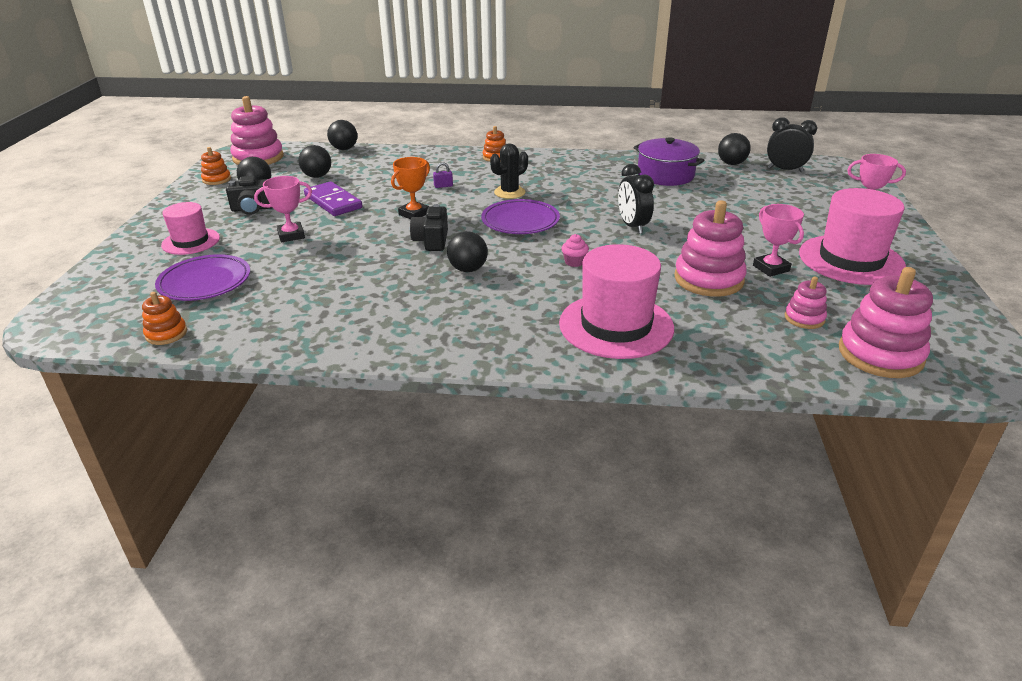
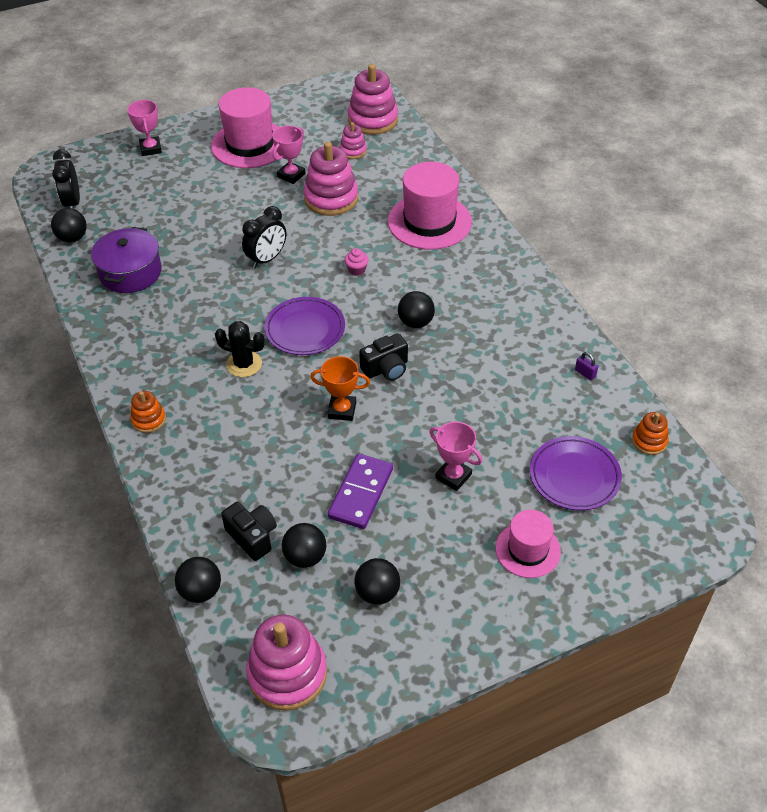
camera: 120 degrees left, 15 degrees up
orange stacking toy [201,147,231,185] -> none
black camera [226,176,273,215] -> black camera moved to [221,502,277,561]
purple padlock [433,162,453,188] -> purple padlock moved to [575,352,598,380]

